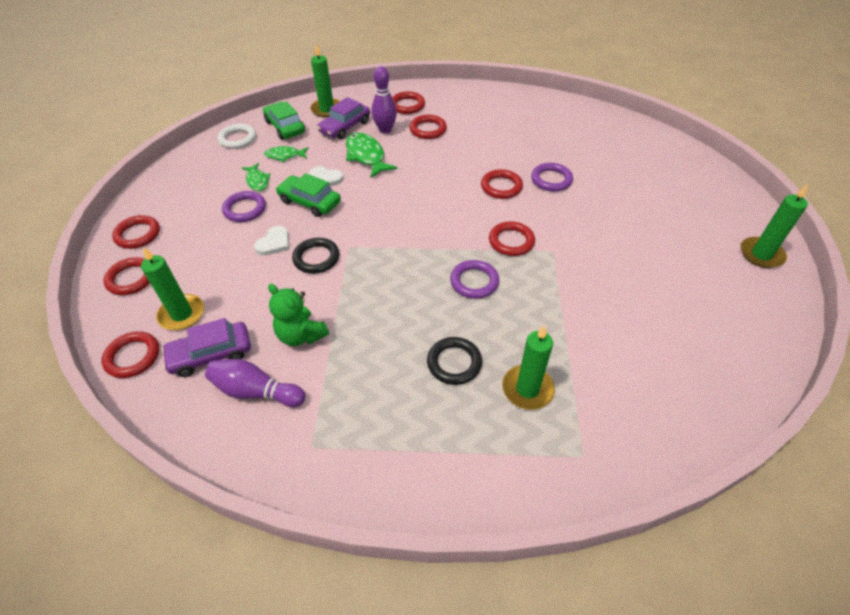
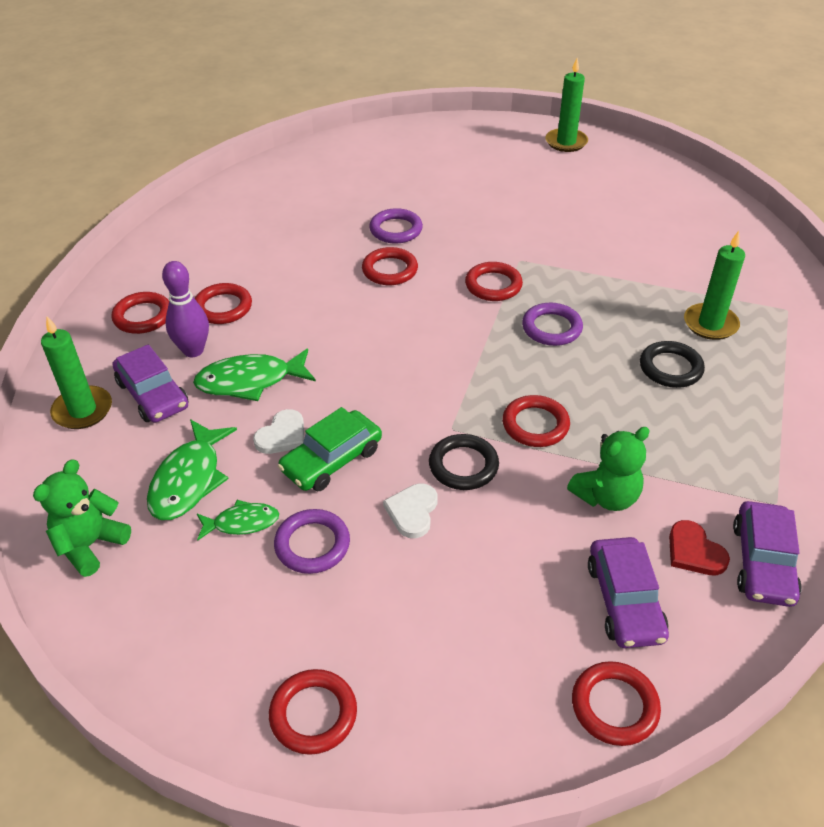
camera: 75 degrees left, 5 degrees down
red ring [103,257,150,295] -> red ring moved to [502,395,570,447]
green candle [141,247,204,330] -> none
purple bowling pin [205,359,306,407] -> red heart [669,520,730,575]
white ring [218,124,256,149] -> green teddy bear [33,459,131,577]
white heart [254,226,290,256] -> white heart turned 120 degrees counterclockwise [383,483,438,538]
green car [263,101,305,140] -> none
green fish [264,146,309,162] -> green fish [147,419,237,520], size x1.67
none -> purple car [733,501,802,607]

